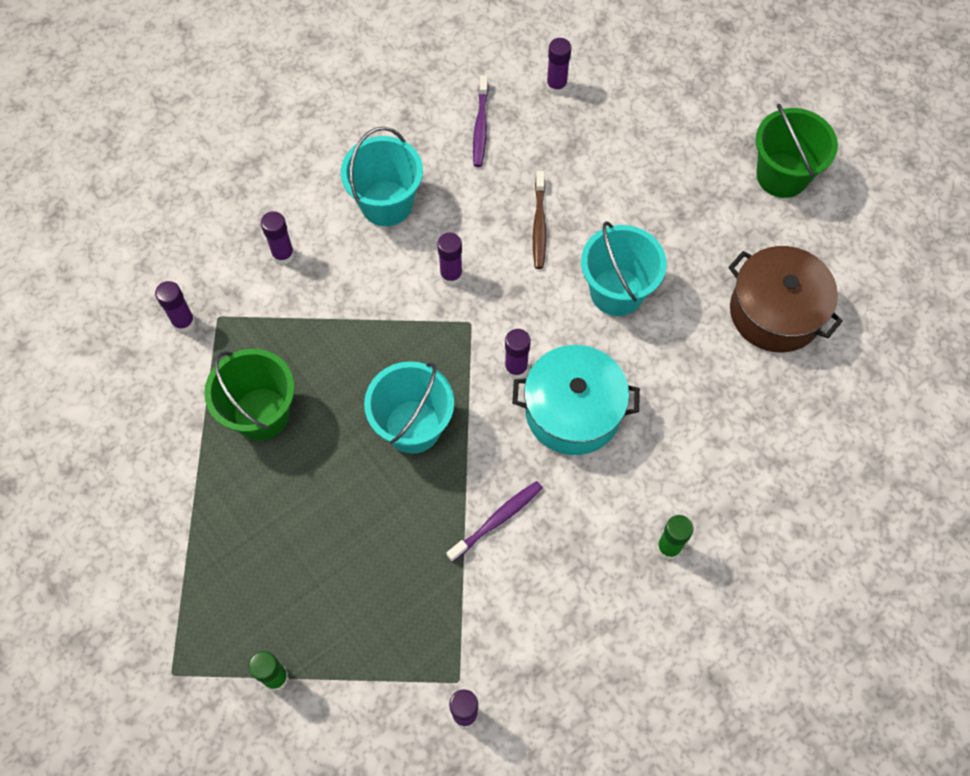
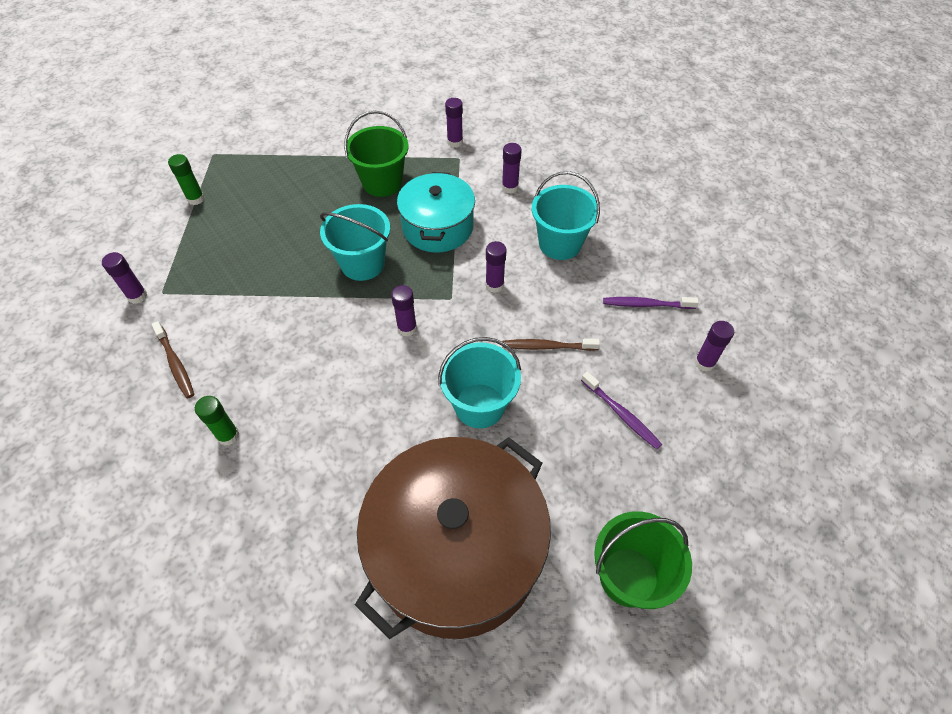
camera: 90 degrees right, 10 degrees down
purple toothbrush [447,481,543,562] -> purple toothbrush moved to [581,371,662,449]
turquoise pot [512,345,640,455] -> turquoise pot moved to [397,172,475,252]
brown pot [728,246,843,353] -> brown pot [355,437,551,639], size x1.68
none -> brown toothbrush [152,321,194,399]

